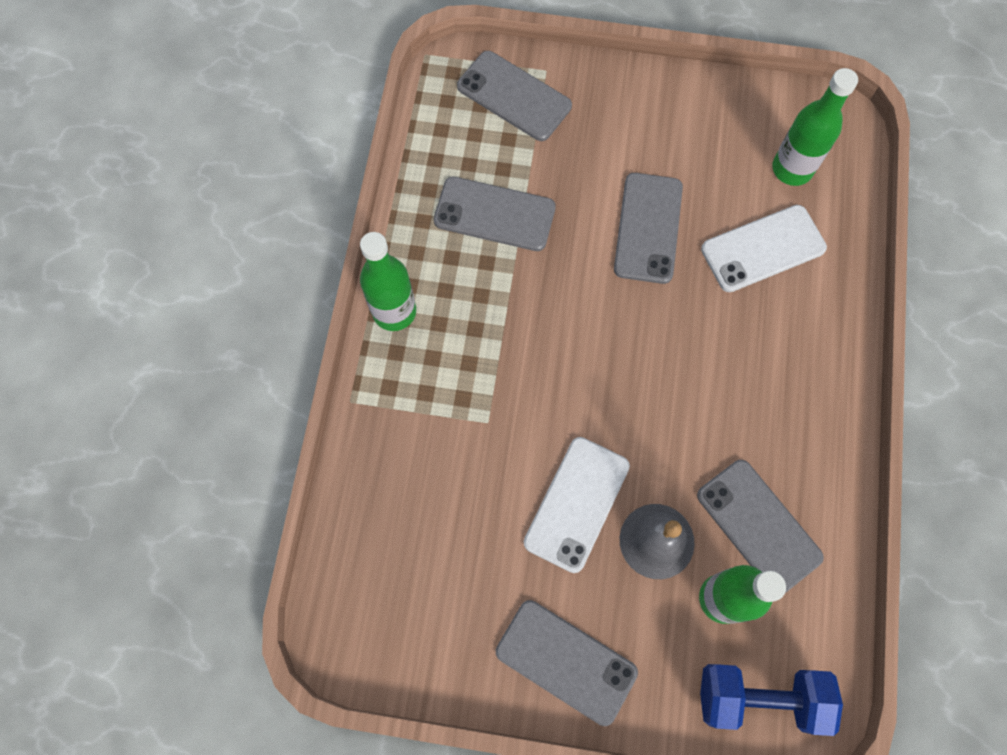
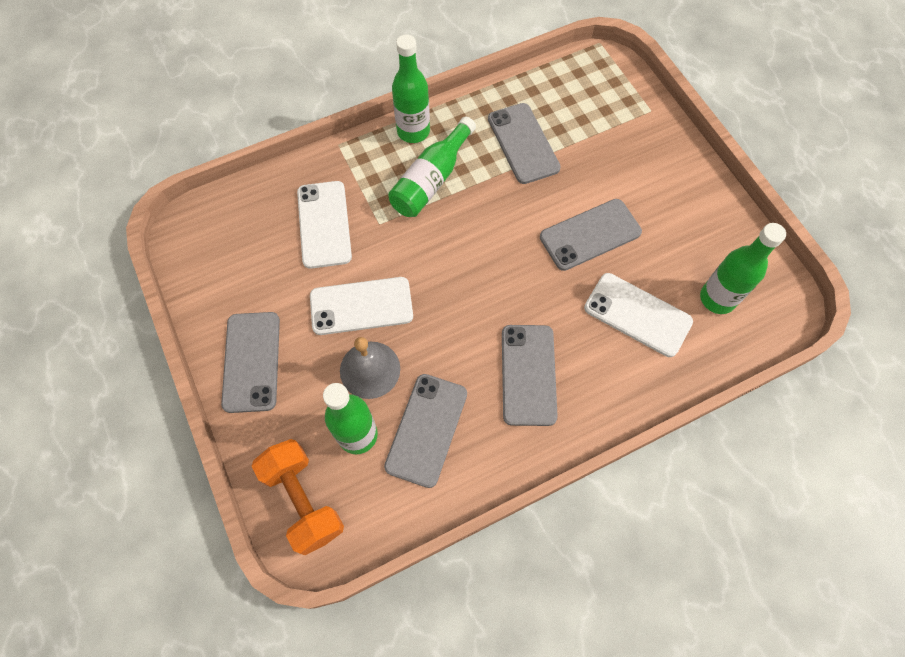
camera: 55 degrees right, 5 degrees down
grey phone [457,51,572,141] -> grey phone moved to [502,325,558,426]
blue dumbbell [700,664,843,736] -> orange dumbbell [252,439,344,555]
none -> white phone [297,181,352,269]
none -> green bottle [388,117,476,217]

